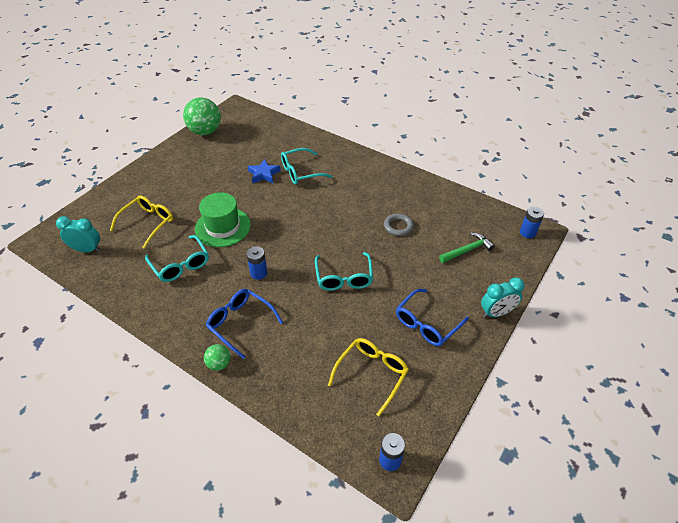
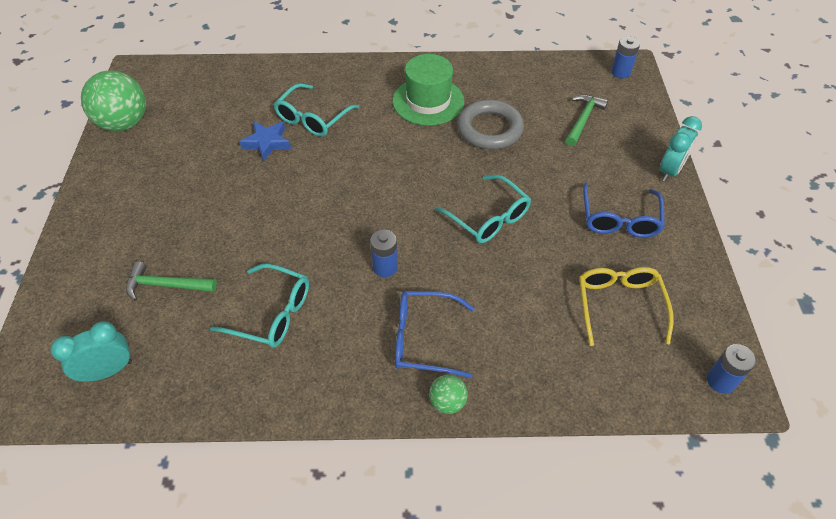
camera: 35 degrees left, 5 degrees up
yellow glasses [110,195,173,249] -> green hammer [126,262,217,301]
green hat [195,192,251,247] -> green hat moved to [393,54,464,126]
grey ring [384,214,414,236] -> grey ring [457,100,524,149], size x1.66

